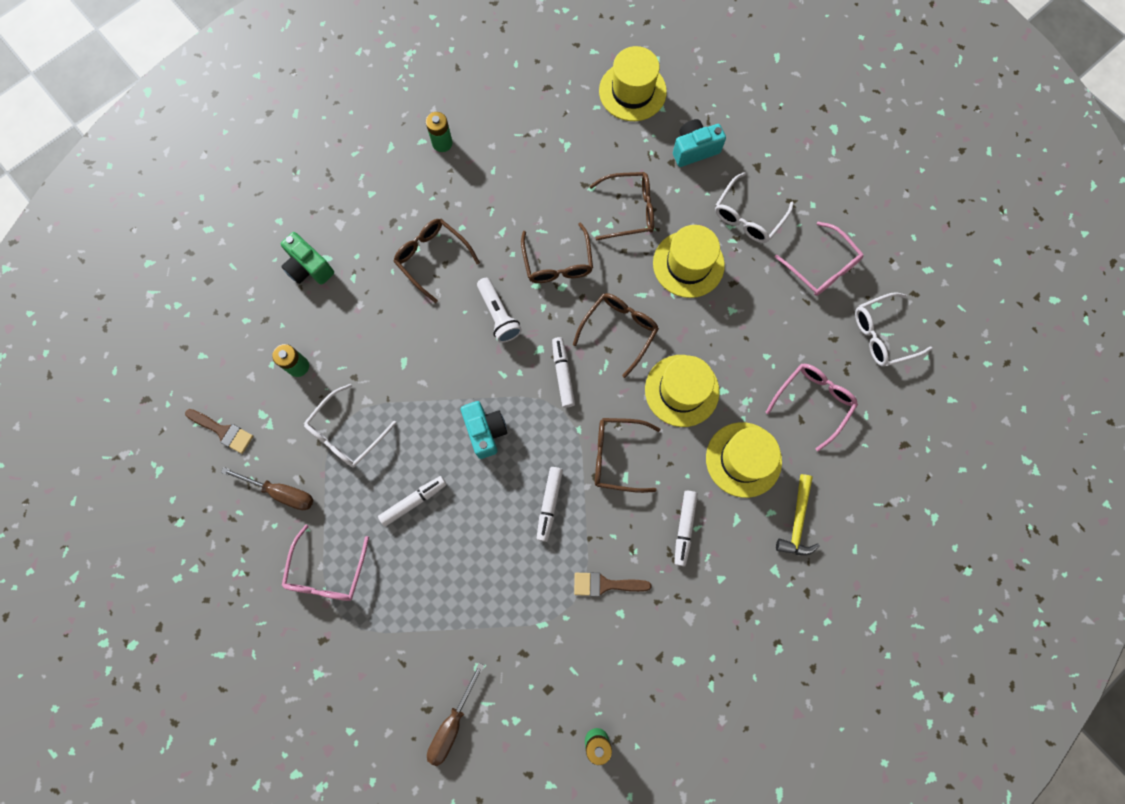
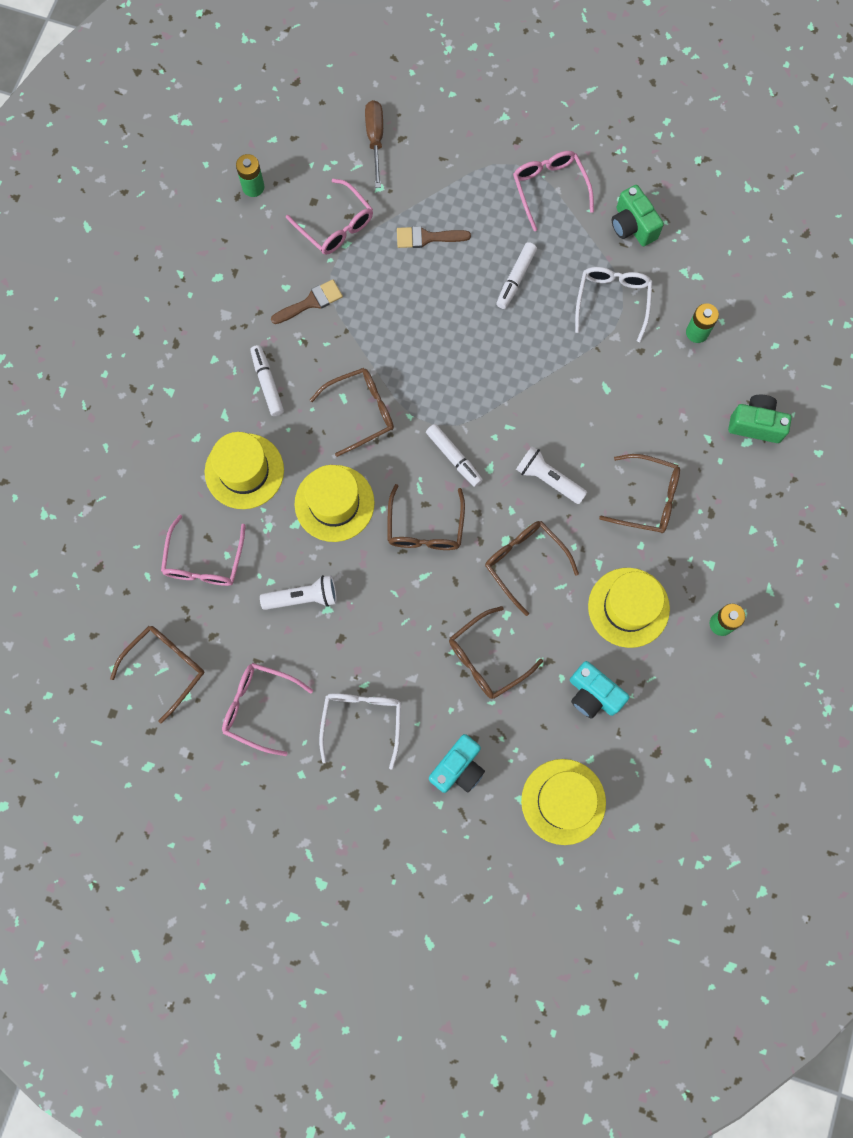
camera: 150 degrees right, 0 degrees up
brown brush [185,409,253,454] -> brown brush moved to [397,226,471,248]
brown screwdriver [221,467,313,510] -> green camera [612,185,664,246]
turquoise camera [461,401,507,459] -> turquoise camera moved to [570,661,629,719]
white marker [537,467,563,542] -> none
yellow hat [653,225,725,298] -> yellow hat moved to [588,568,670,648]
yellow hammer [776,474,820,555] -> none
white glasses [855,292,933,367] -> brown glasses [110,626,205,723]
none -> white flashlight [260,575,337,610]
none -> pink glasses [286,179,373,255]

